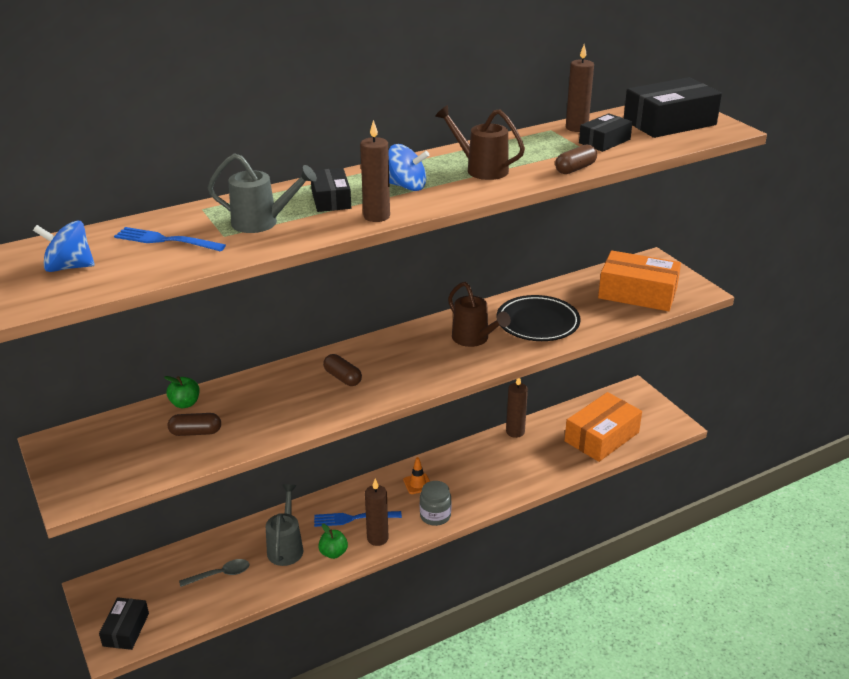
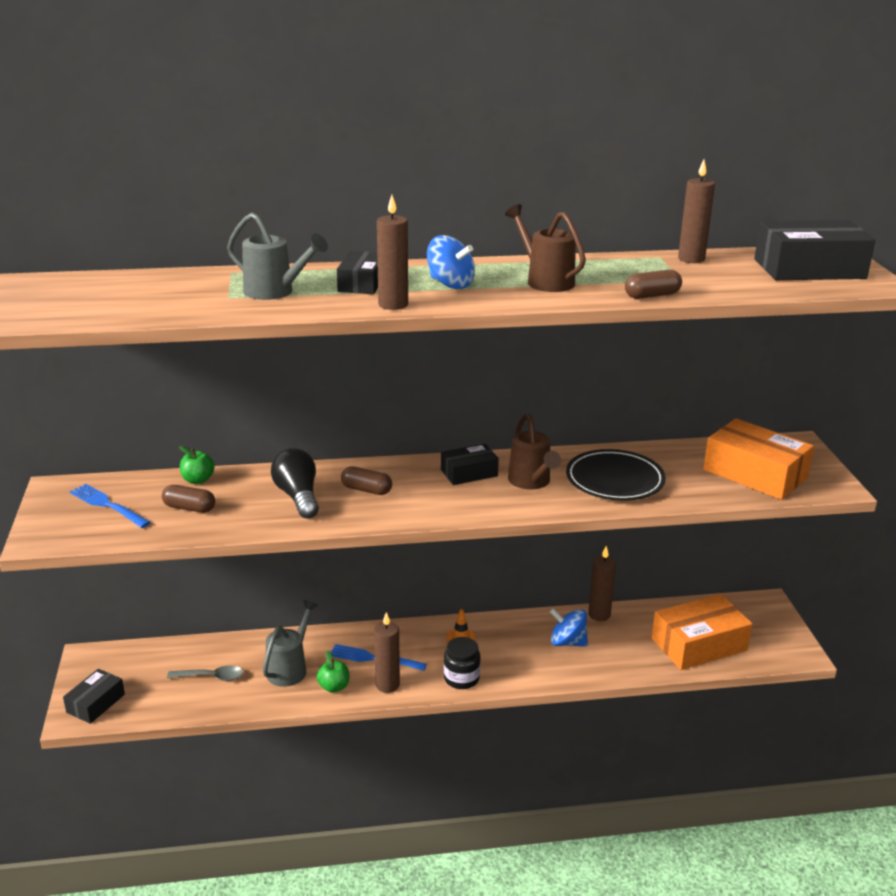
camera: 20 degrees right, 5 degrees down
blue spinning top [33,220,95,272] -> blue spinning top moved to [549,608,588,647]
blue fork [114,227,226,252] -> blue fork moved to [70,484,151,528]
brown capsule [323,354,362,386] -> brown capsule turned 45 degrees counterclockwise [341,466,392,495]
grey jar [420,481,451,526] -> black jar [444,637,481,689]
black box [579,113,633,152] -> black box moved to [441,444,499,485]
none -> black light bulb [271,448,319,518]

